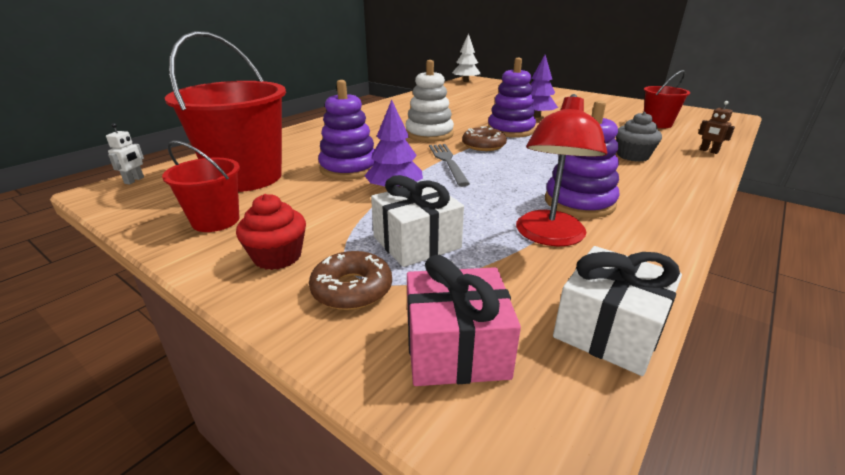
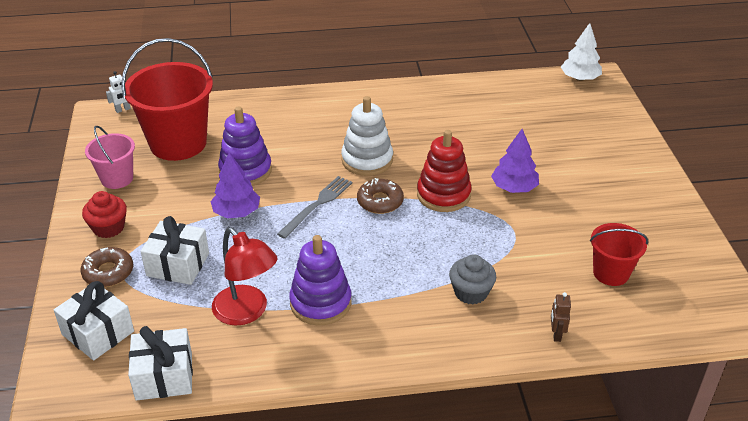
camera: 45 degrees right, 10 degrees up
red bucket [162,141,240,232] -> pink bucket [85,126,135,189]
pink gift [407,255,521,386] -> white gift [54,281,134,361]
purple stacking toy [487,58,536,138] -> red stacking toy [417,130,472,212]
red lamp [516,94,607,246] -> red lamp turned 105 degrees counterclockwise [212,227,278,326]

